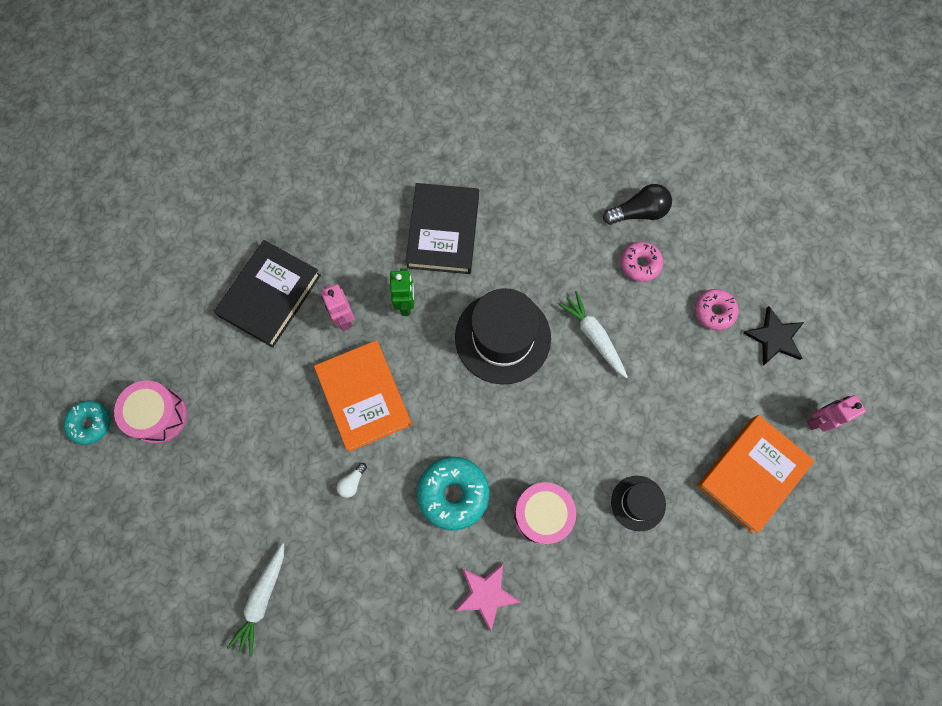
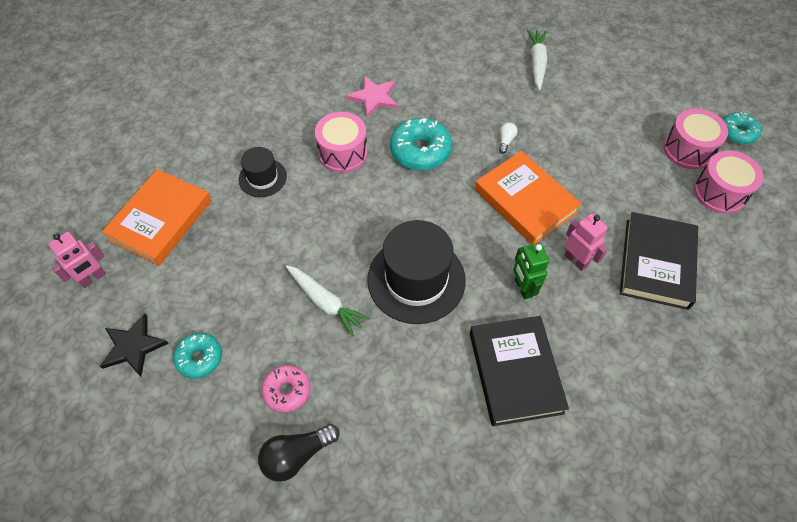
camera: 165 degrees right, 15 degrees down
pink donut [695,289,739,331] -> turquoise donut [173,333,222,379]
none -> pink drum [694,151,763,214]

